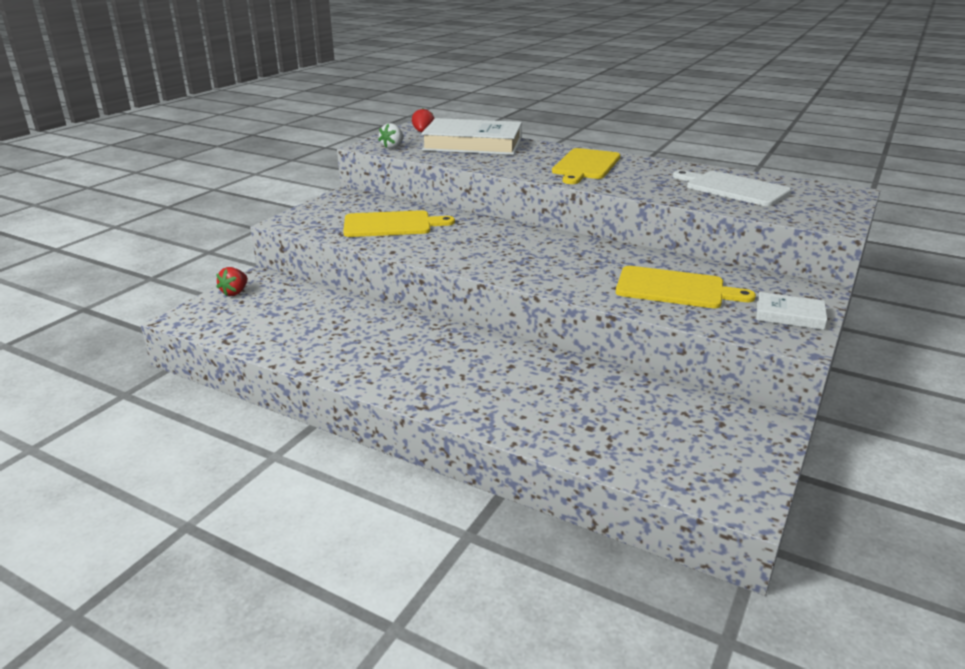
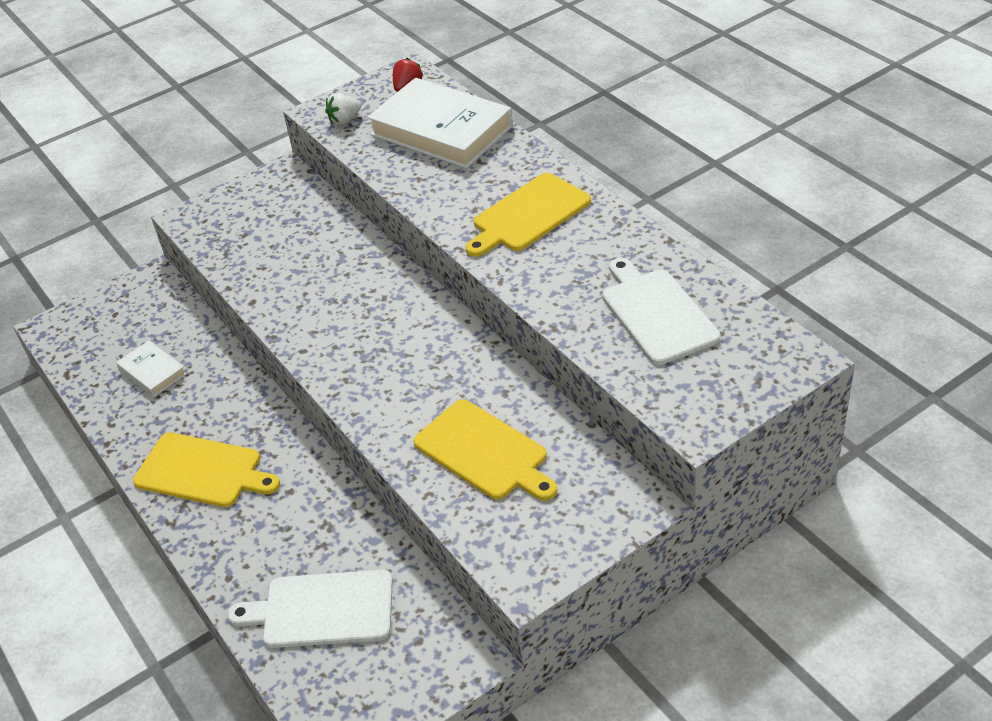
camera: 30 degrees right, 15 degrees up
red strawberry [216,267,248,296] -> none
yellow cutting board [343,210,455,237] -> yellow cutting board moved to [133,433,280,507]
white book [756,292,827,330] -> white book moved to [116,340,186,397]
none -> white cutting board [228,570,393,648]

